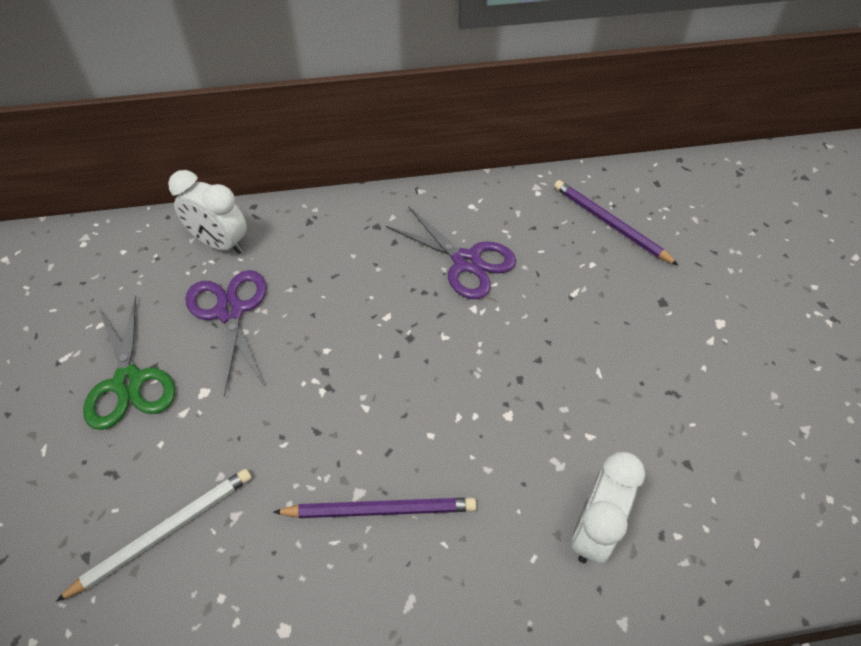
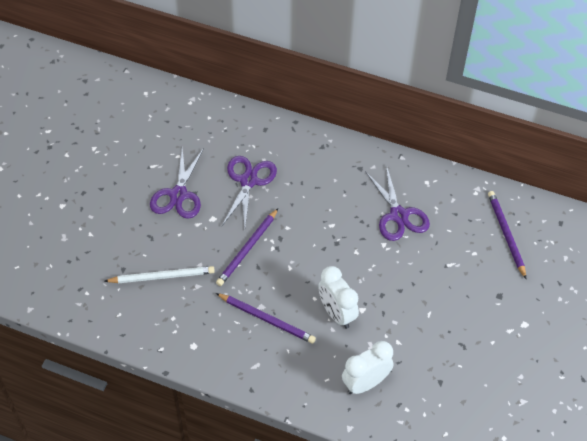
camera: 30 degrees right, 0 degrees up
green scissors [83,295,175,430] -> purple scissors [150,148,204,219]
white clock [168,170,247,254] -> white clock moved to [318,266,359,329]
none -> purple pencil [216,208,278,286]

